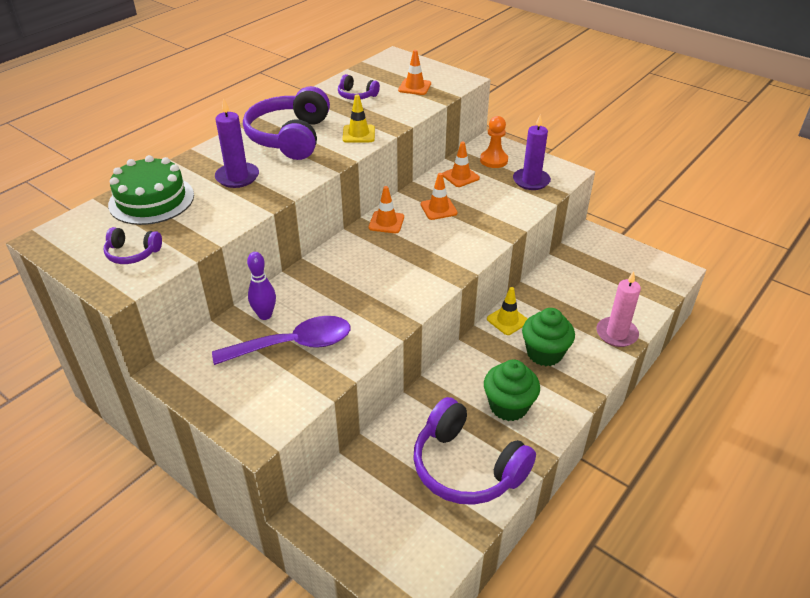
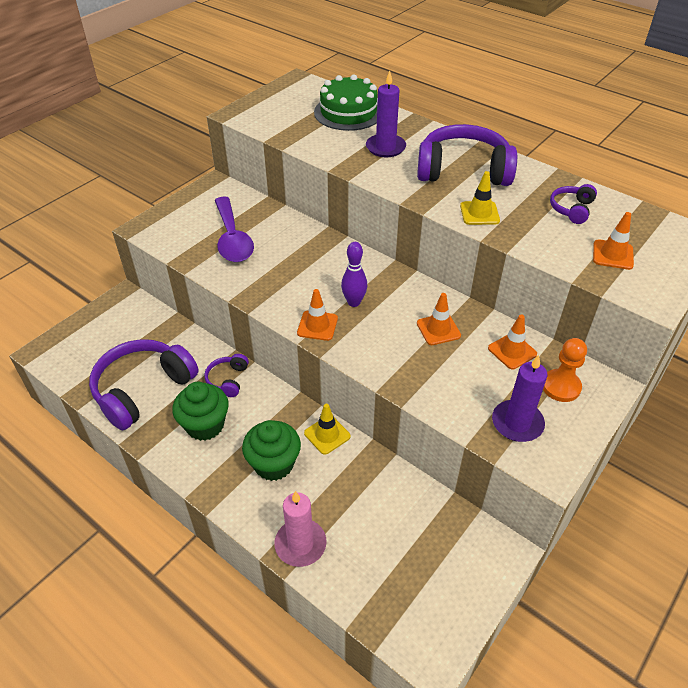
camera: 90 degrees right, 5 degrees up
purple headphones [103,227,162,264] -> purple headphones moved to [204,354,249,397]
purple bowling pin [247,252,276,320] -> purple bowling pin moved to [341,242,367,307]
orange traffic cone [369,186,404,233] -> orange traffic cone moved to [297,289,338,341]

